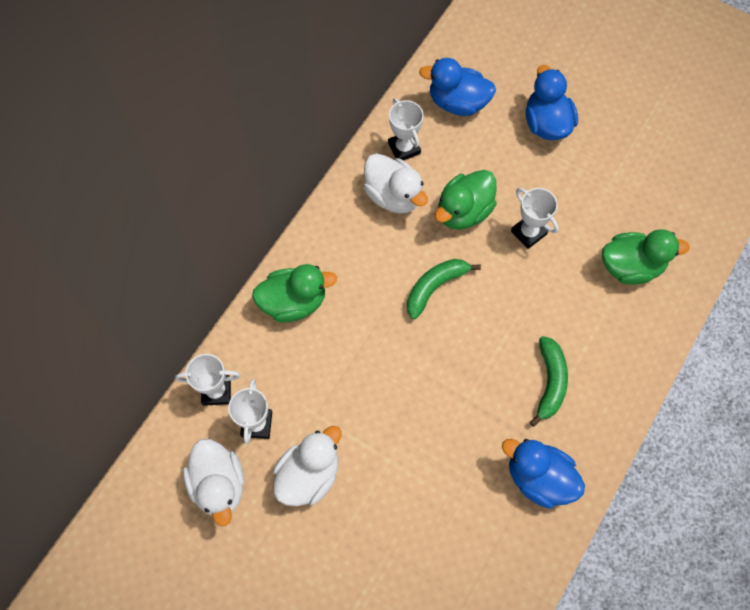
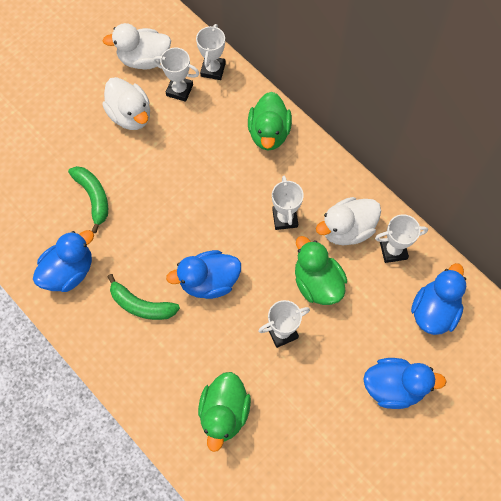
camera: 105 degrees right, 0 degrees up
green banana [407,259,481,319] -> green banana moved to [68,166,108,233]
none -> blue duck [166,250,241,299]
none -> white trophy [272,176,304,230]

